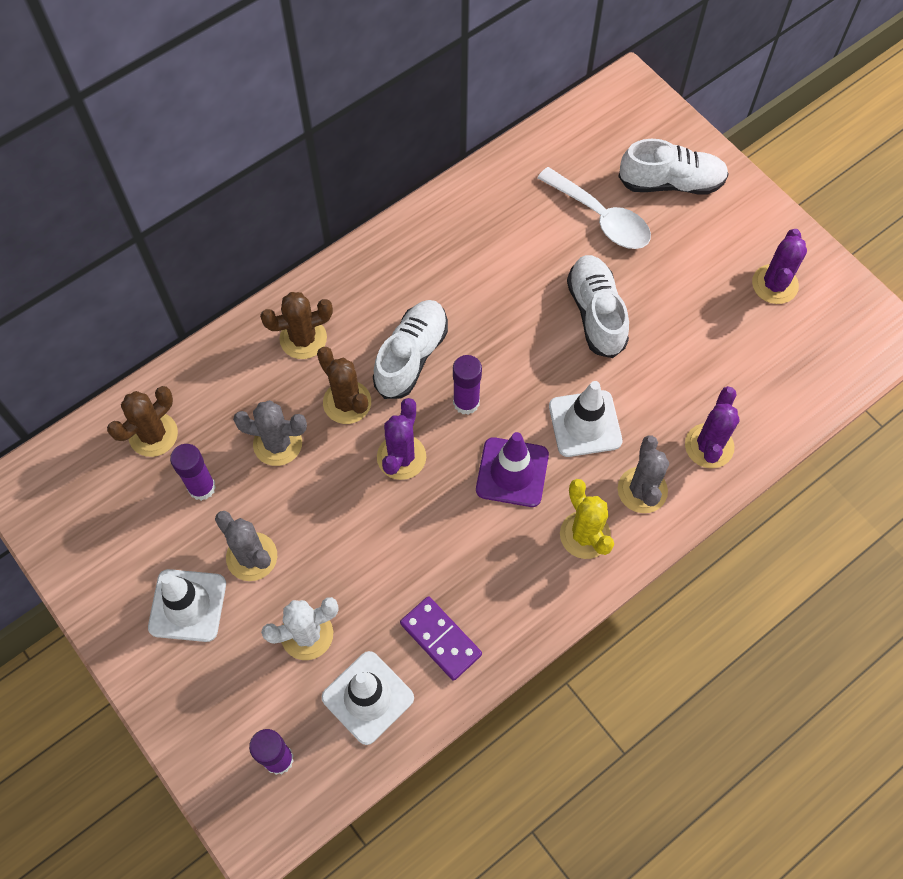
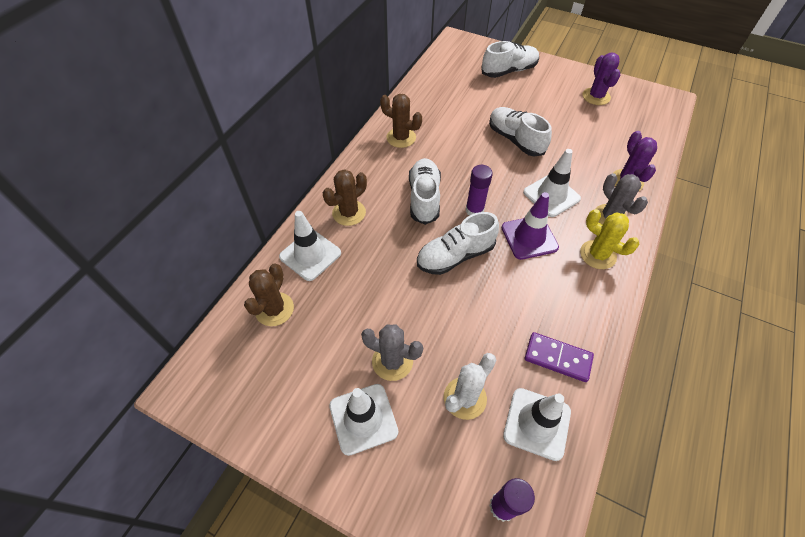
camera: 25 degrees left, 10 degrees down
purple glue stick [170,444,216,501] -> none
grey cactus [233,400,307,466] -> none
brown cactus [317,347,371,424] -> brown cactus moved to [380,94,422,148]
purple cactus [377,398,426,480] -> white shoe [417,212,499,275]
white spoon [537,167,651,249] -> none
none -> white traffic cone [279,211,341,281]

